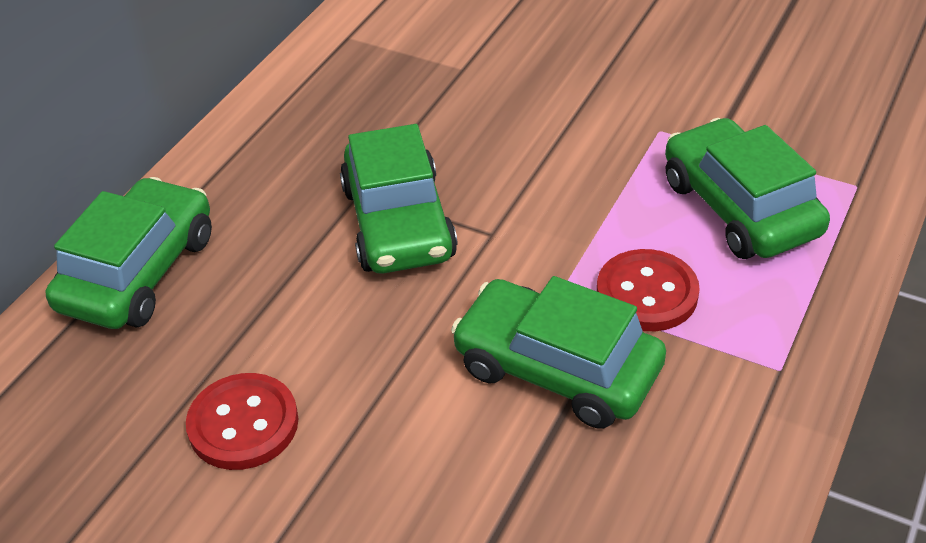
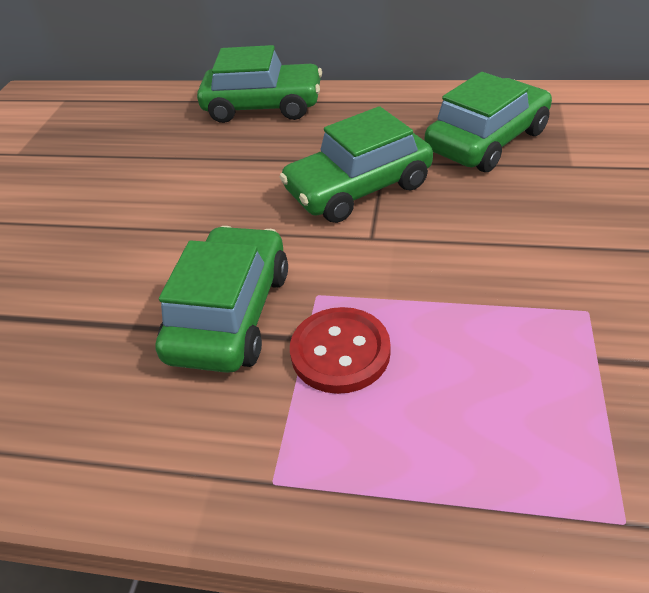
camera: 75 degrees right, 0 degrees up
red button [186,373,299,470] -> none
green car [665,118,830,259] -> green car moved to [425,72,552,172]

